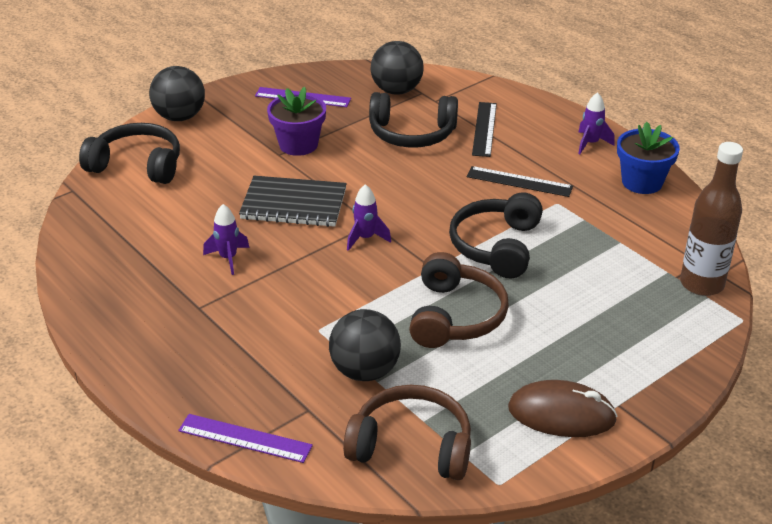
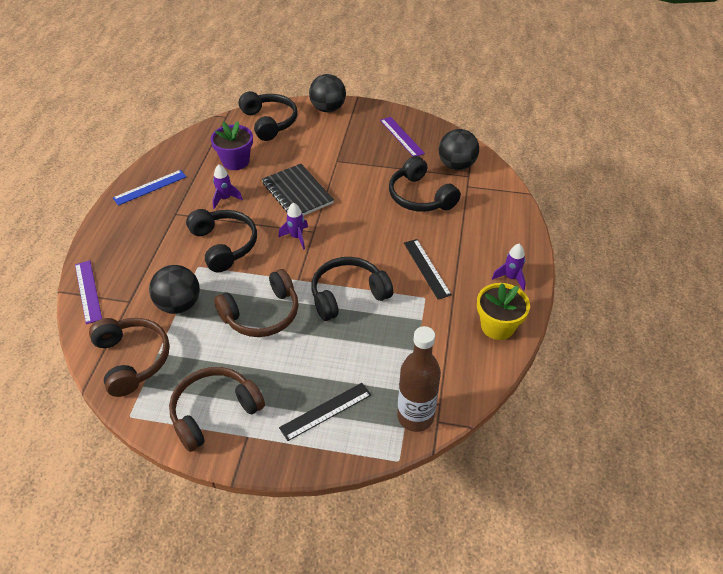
camera: 50 degrees right, 10 degrees up
purple flower pot [267,87,326,156] -> purple flower pot moved to [211,121,253,170]
black ruler [472,102,497,157] -> black ruler moved to [279,383,371,441]
brown mouse [508,380,618,437] -> brown headphones [169,367,265,452]
blue flower pot [617,122,680,194] -> yellow flower pot [477,283,530,340]
none -> blue ruler [113,170,187,206]
none -> black headphones [186,209,257,272]

